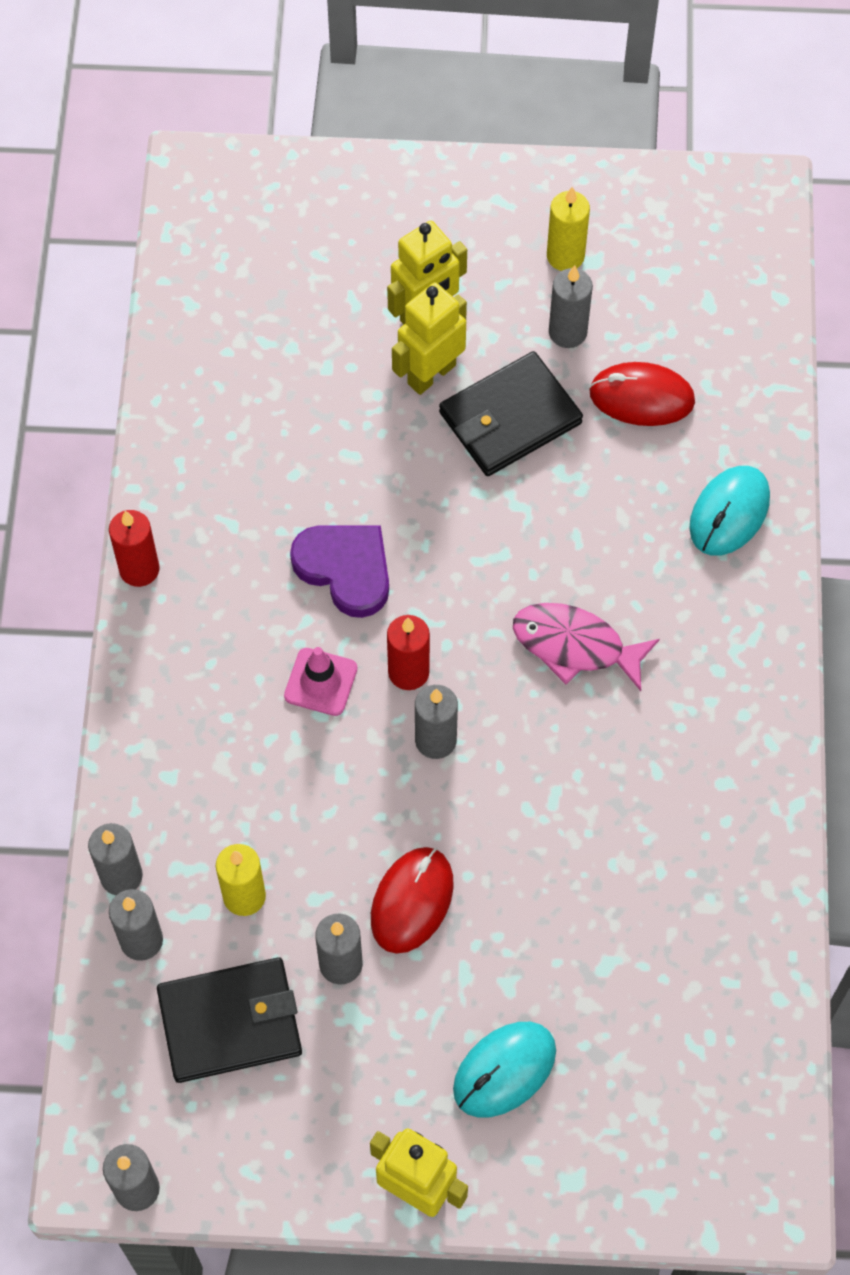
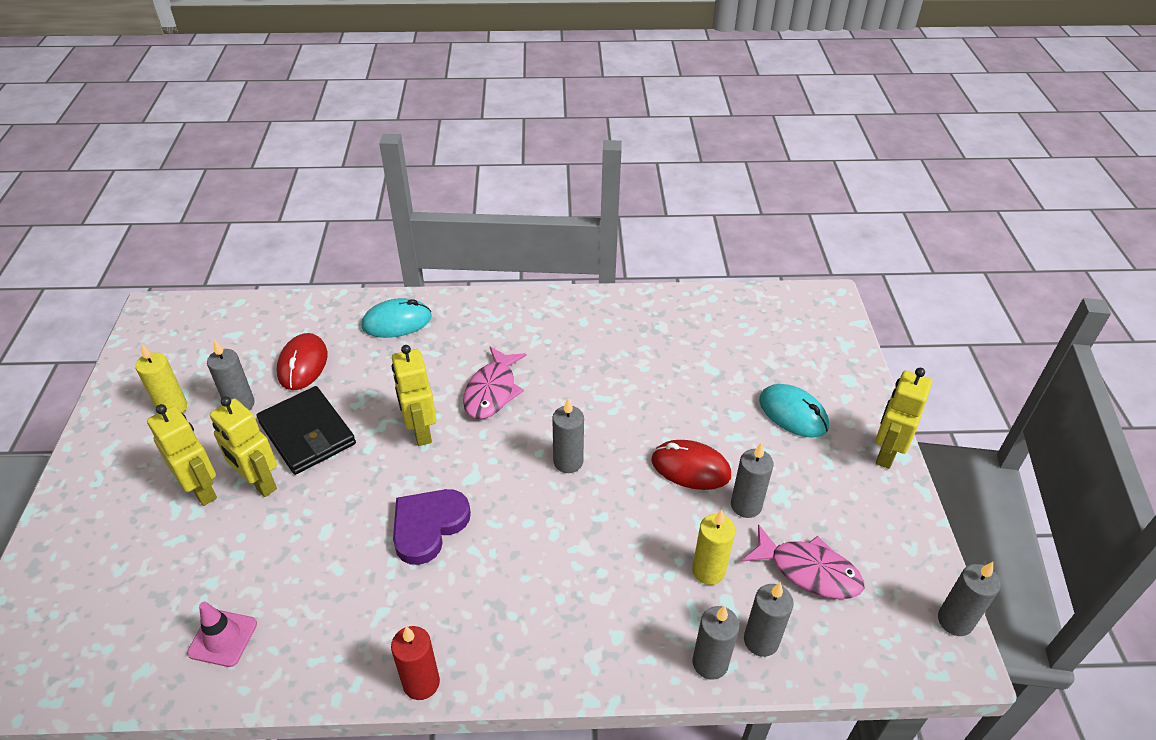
camera: 95 degrees left, 20 degrees down
black wallet [157,957,302,1083] -> pink fish [742,524,864,599]
pink traffic cone [284,647,357,716] -> pink traffic cone moved to [187,602,257,667]
red candle [387,615,430,690] -> none
turquoise mouse [689,466,770,556] -> turquoise mouse turned 45 degrees counterclockwise [361,298,432,338]
none -> yellow robot [391,345,437,446]

